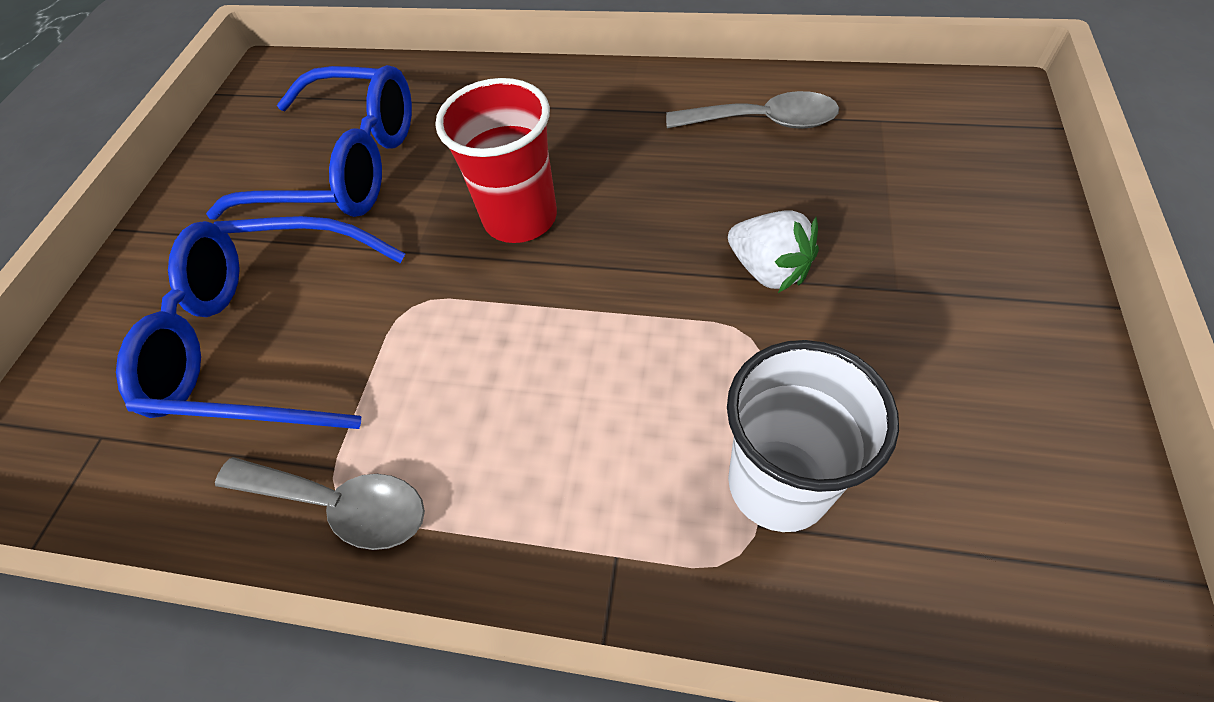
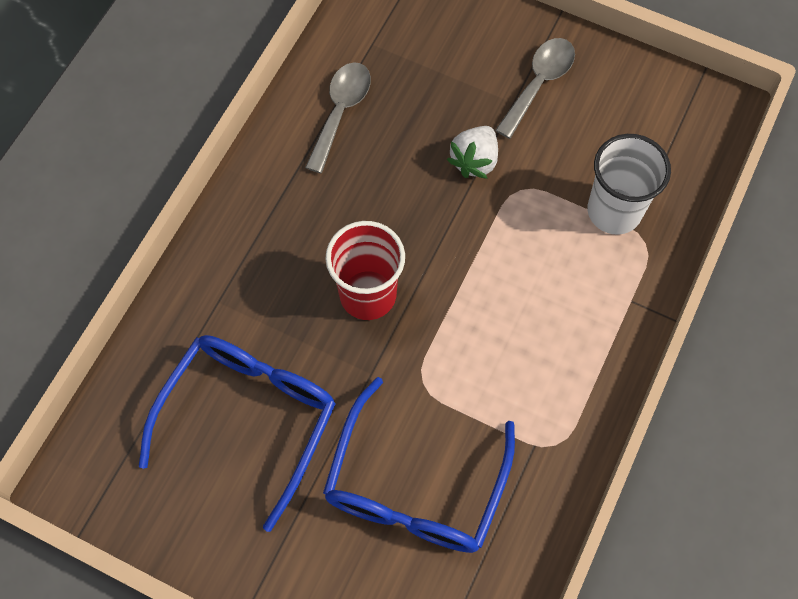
camera: 80 degrees left, 10 degrees up
grey spoon [215,457,425,550] -> grey spoon moved to [495,38,575,139]
white strawberry [728,210,819,293] -> white strawberry turned 150 degrees clockwise [447,126,498,179]

